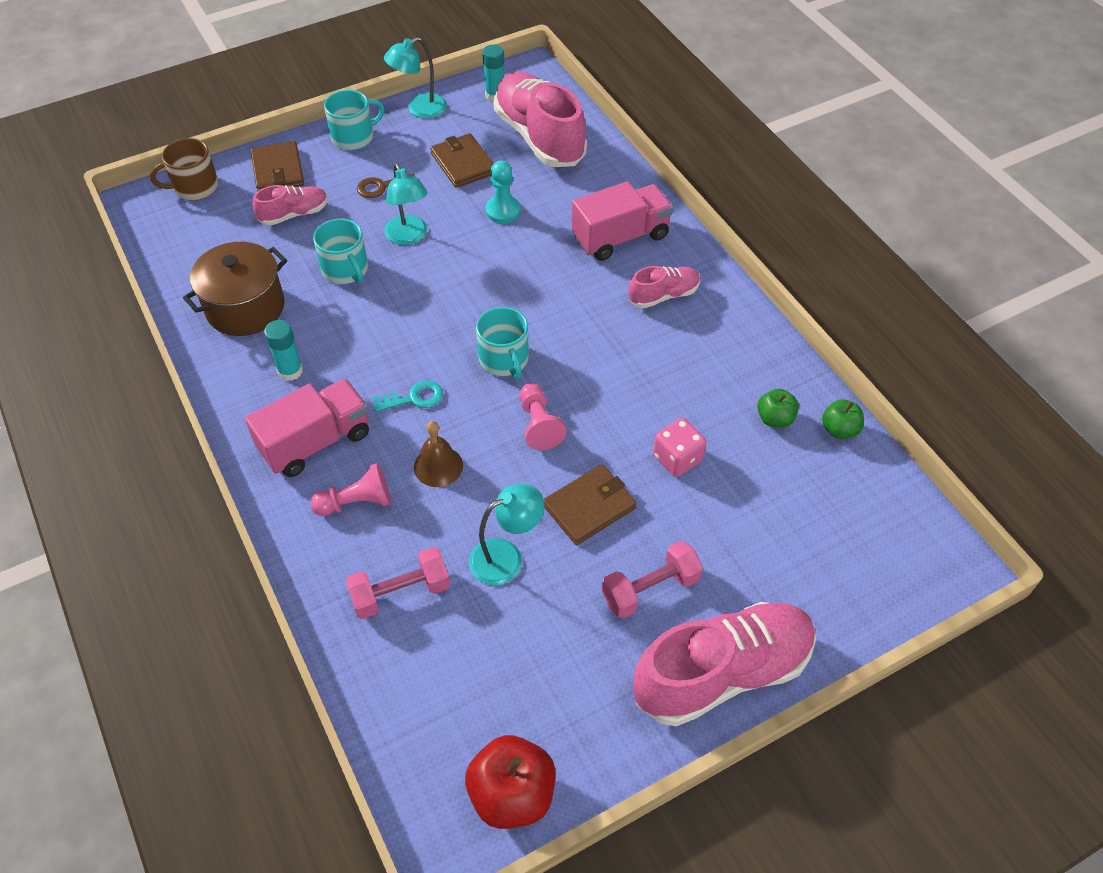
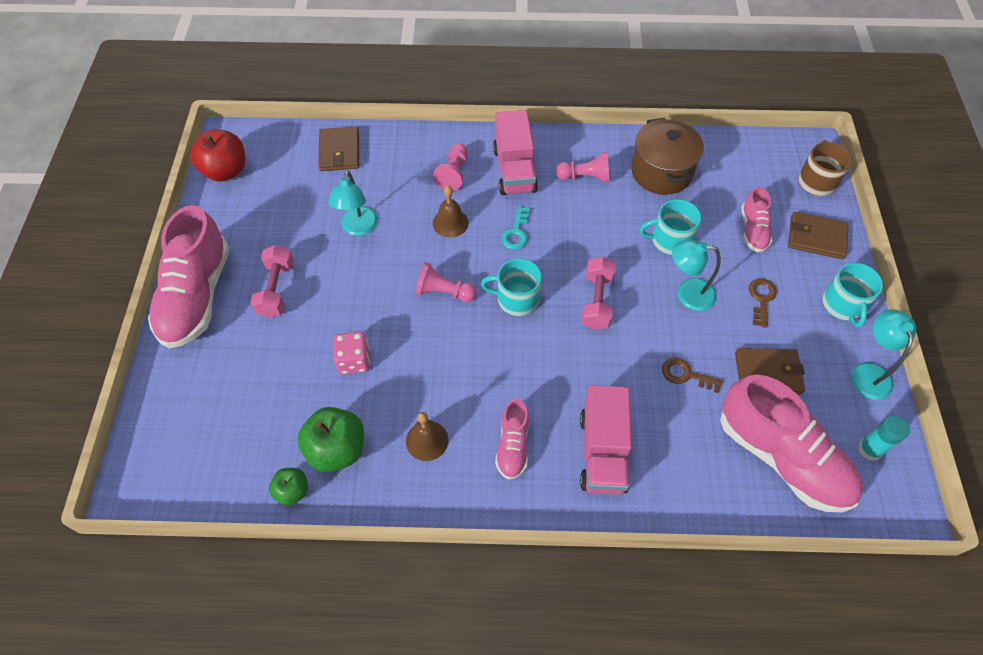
camera: 120 degrees right, 5 degrees up
turquoise glue stick [264,320,303,381] -> pink pawn [556,152,609,183]
pink dumbbell [346,547,450,619] -> pink dumbbell moved to [581,257,616,330]
turquoise pawn [486,160,521,223] -> brown key [662,358,723,393]
pink shoe [494,72,587,167] -> pink shoe turned 45 degrees clockwise [720,375,863,513]
brown wallet [544,464,637,545] -> brown wallet moved to [318,126,359,171]
green apple [757,389,799,428] -> green apple [297,407,364,472], size x1.76
none -> brown bell [406,412,449,461]

